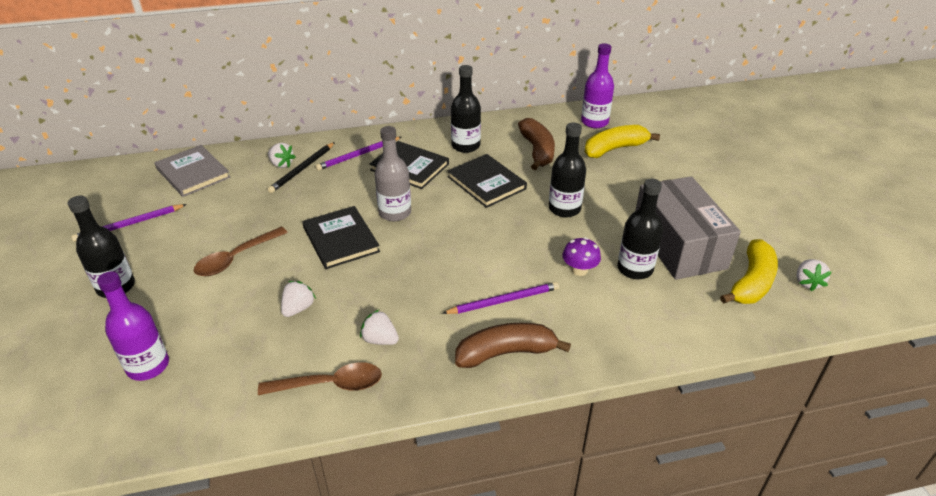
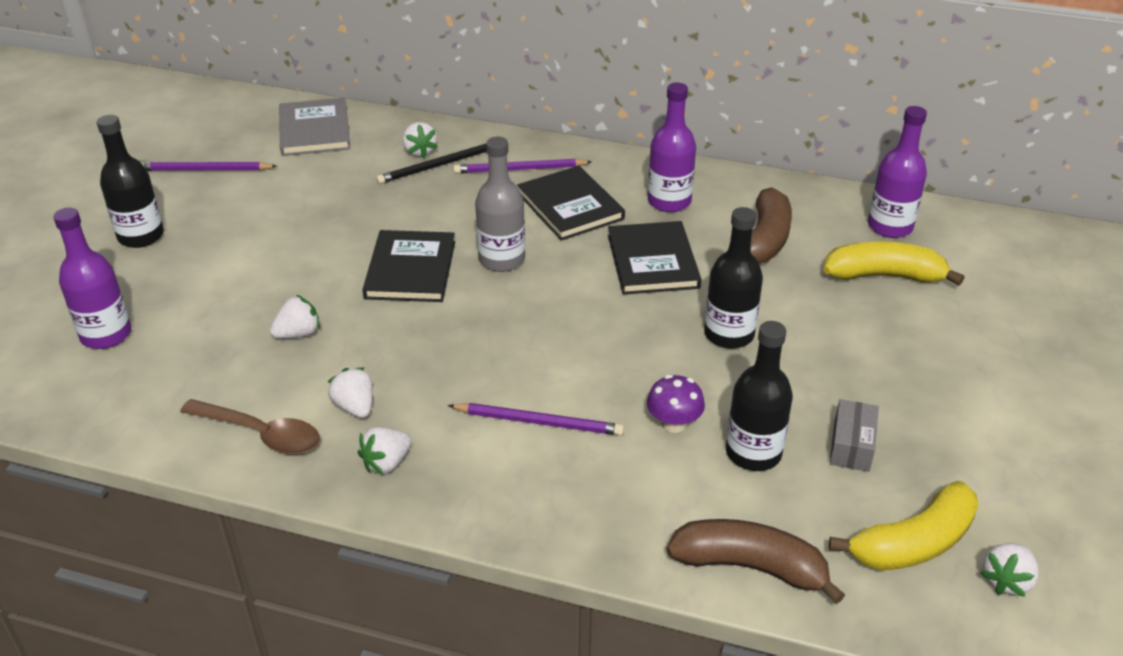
camera: 30 degrees right, 0 degrees up
brown spoon [194,227,288,276] -> none
black bottle [451,65,481,153] -> purple bottle [648,83,696,212]
brown banana [455,323,571,368] -> brown banana moved to [666,519,845,604]
grey box [635,176,741,280] -> grey box [830,399,879,472], size x0.42
none -> white strawberry [358,427,412,475]

